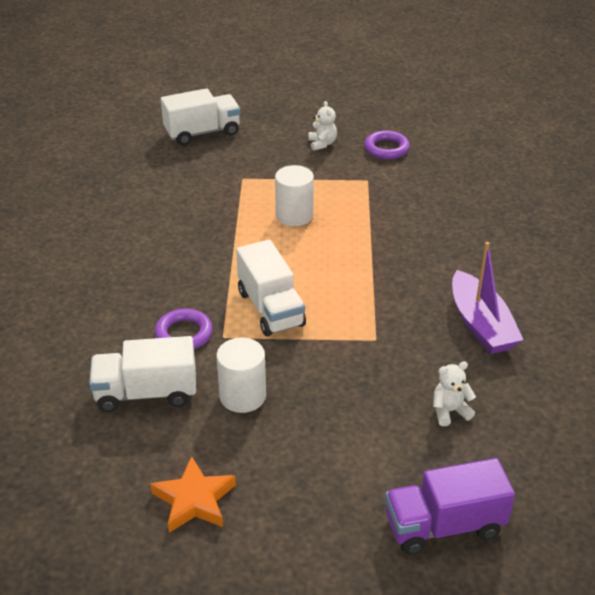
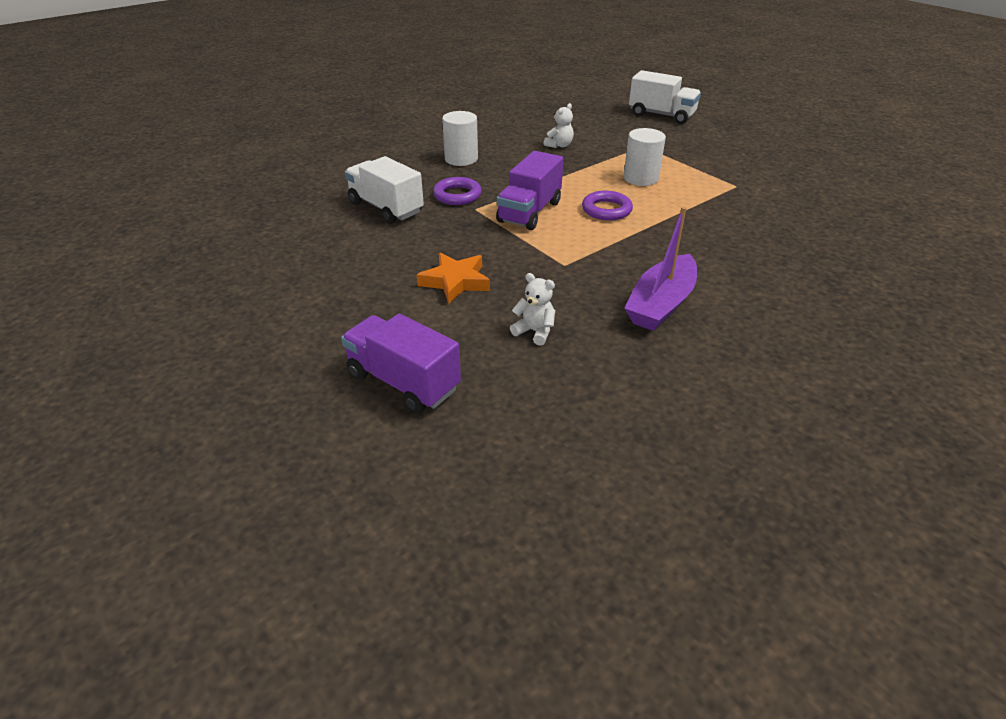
camera: 50 degrees right, 0 degrees up
orange star [150,456,236,533] -> orange star moved to [417,253,490,303]
white cylinder [217,338,266,413] -> white cylinder moved to [442,111,478,166]
white truck [236,240,306,336] -> purple truck [496,151,563,230]
white teddy bear [308,101,337,151] -> white teddy bear moved to [544,103,574,148]
purple ring [364,130,410,159] -> purple ring moved to [582,191,633,221]

